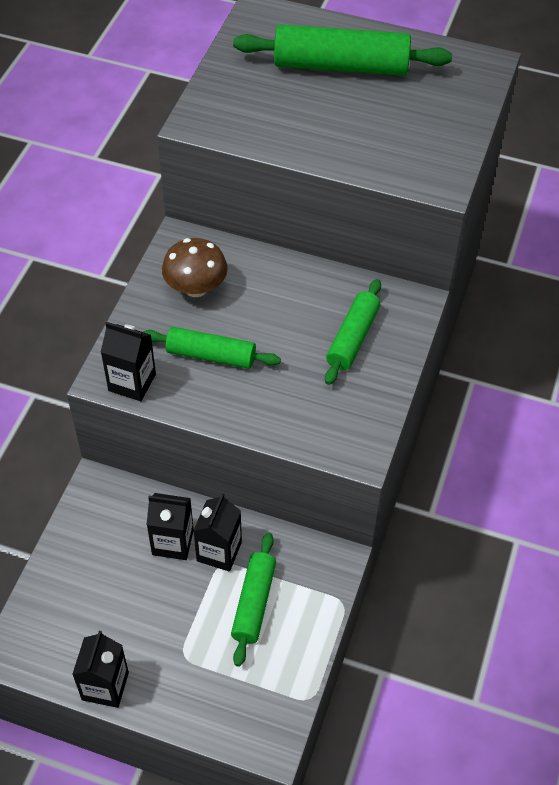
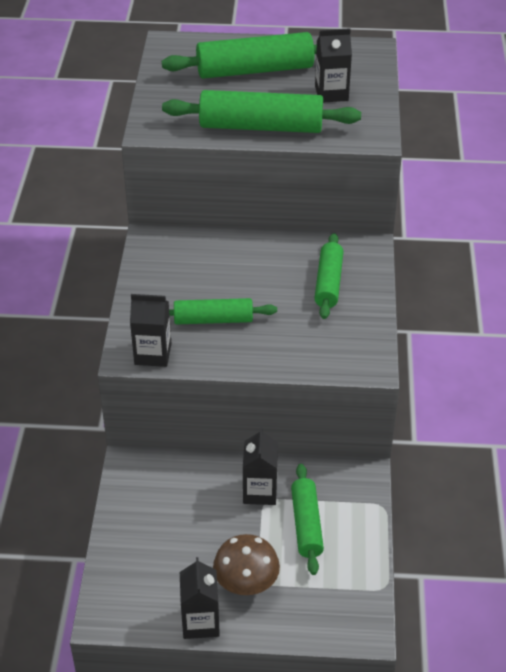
camera: 15 degrees left, 10 degrees down
black carton [147,493,194,560] -> black carton moved to [315,28,352,103]
brown mushroom [162,238,228,297] -> brown mushroom moved to [213,534,280,595]
none -> green rolling pin [162,90,361,133]

